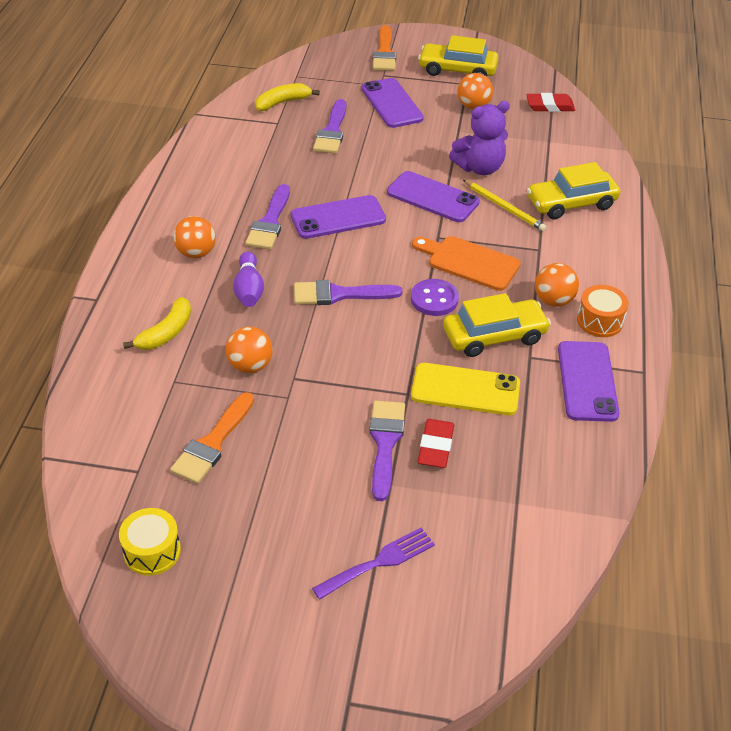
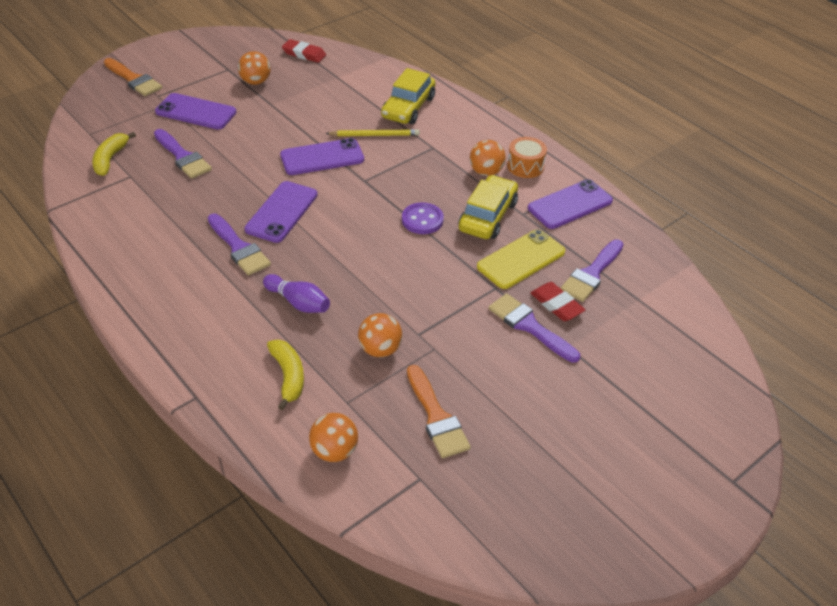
camera: 50 degrees left, 0 degrees up
yellow drum [119,508,181,576] -> none
orange ball [173,216,216,258] -> orange ball moved to [309,413,358,462]
purple brush [294,280,402,305] -> purple brush moved to [560,239,623,302]
purple fork [312,528,435,600] -> none
orange cutting board [412,236,521,291] -> none
yellow car [418,35,499,77] -> none
purple teddy bear [449,101,510,175] -> none
red eraser [526,93,575,112] -> red eraser turned 75 degrees clockwise [282,39,326,63]
purple phone [558,341,620,422] -> purple phone turned 75 degrees counterclockwise [528,179,613,229]

